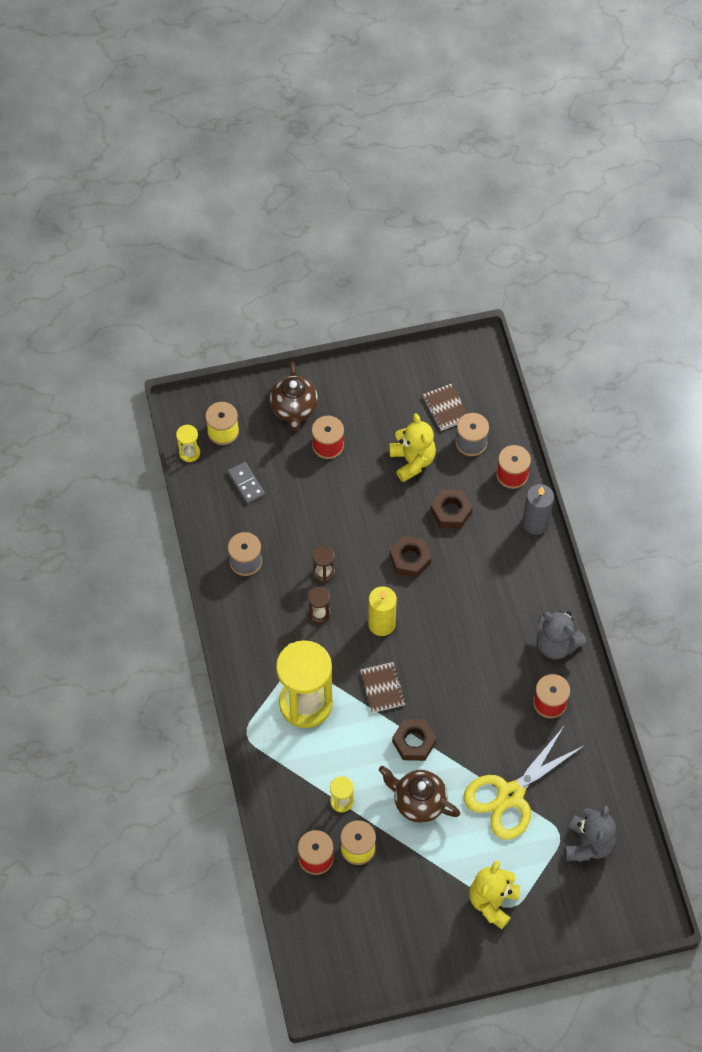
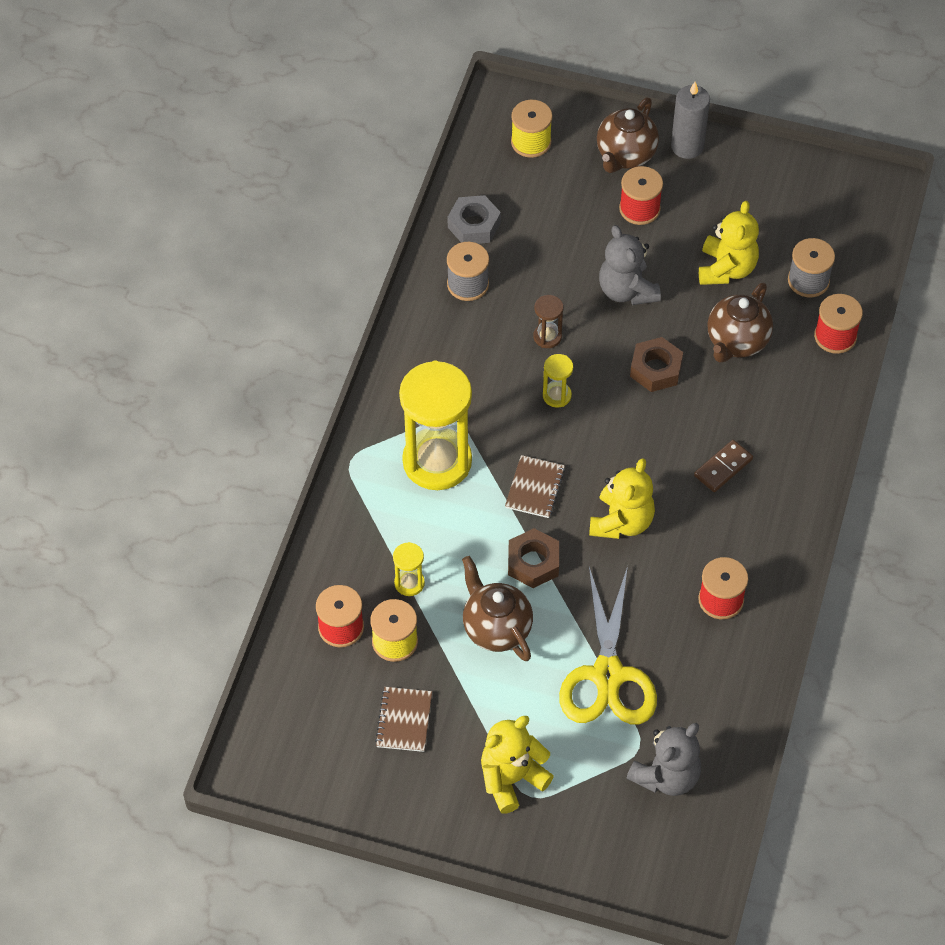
camera: 30 degrees right, 5 degrees down
yellow hourglass [176,424,200,462] -> yellow hourglass moved to [543,354,573,408]
grey domino [228,462,265,504] -> none
brown hourglass [308,587,331,624] -> none
yellow candle [368,586,397,636] -> none
brown notebook [423,384,468,431] -> brown notebook moved to [375,687,432,752]
brown nut [430,489,473,529] -> brown teapot [707,283,773,363]
yellow scissors [463,725,585,840] -> yellow scissors turned 75 degrees counterclockwise [559,566,657,724]
grey candle [522,484,554,535] -> grey candle moved to [671,82,710,159]
grey teddy bear [537,611,587,659] -> grey teddy bear moved to [599,225,661,305]
none -> grey nut [448,195,501,244]
none -> yellow teddy bear [589,458,655,539]
none -> brown domino [694,440,753,492]

